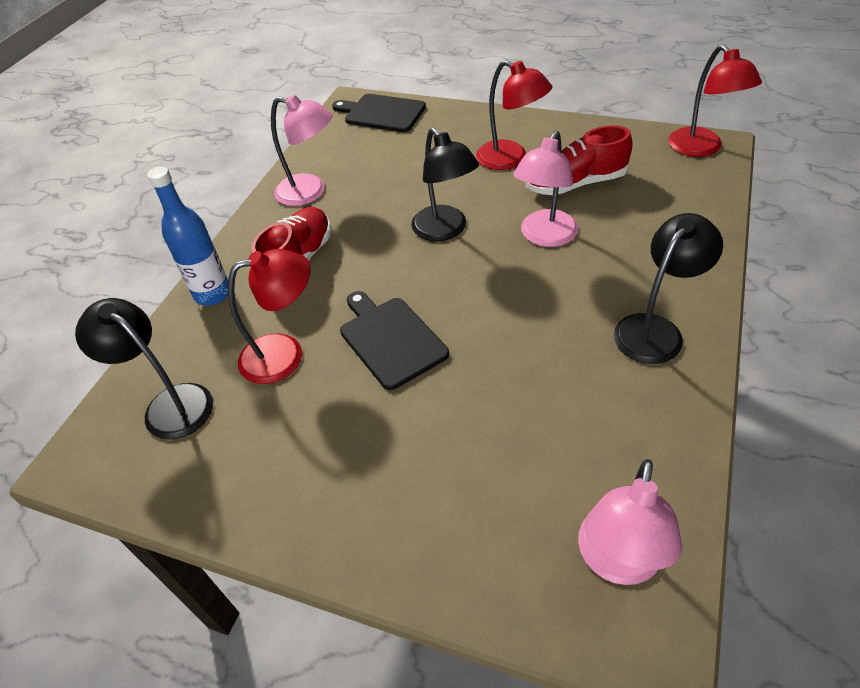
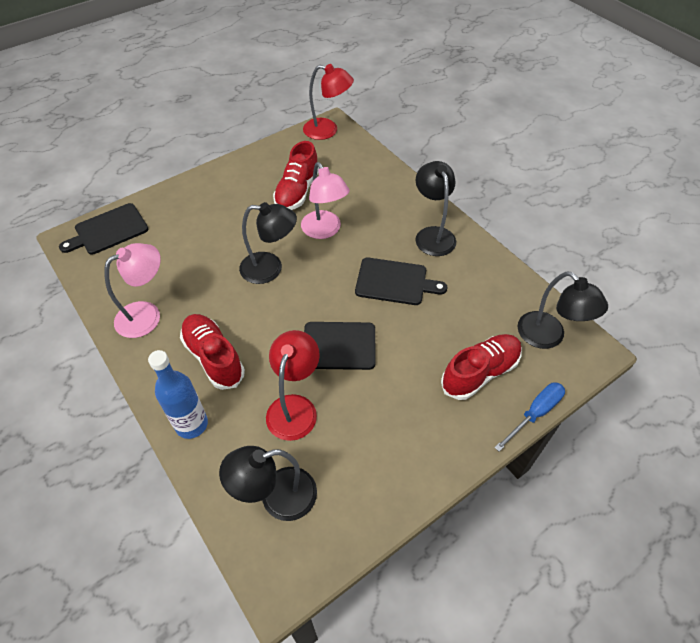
camera: 60 degrees left, 5 degrees up
red lamp [476,60,552,170] -> none
pink lamp [578,459,682,585] -> black lamp [518,271,608,349]
none -> black cutting board [355,258,447,305]
none -> red shoe [441,334,522,400]
none -> blue screwdriver [494,382,565,452]

